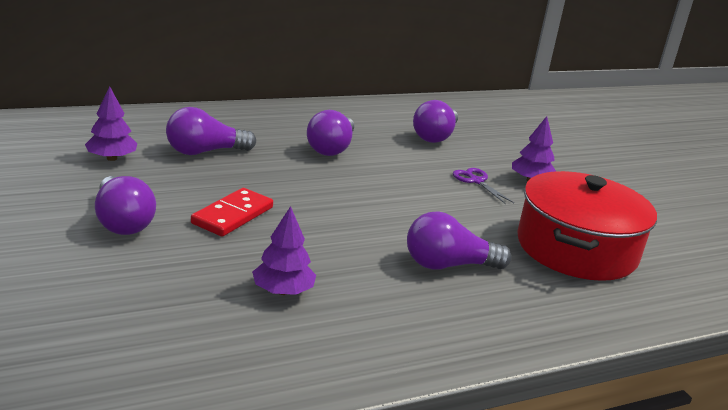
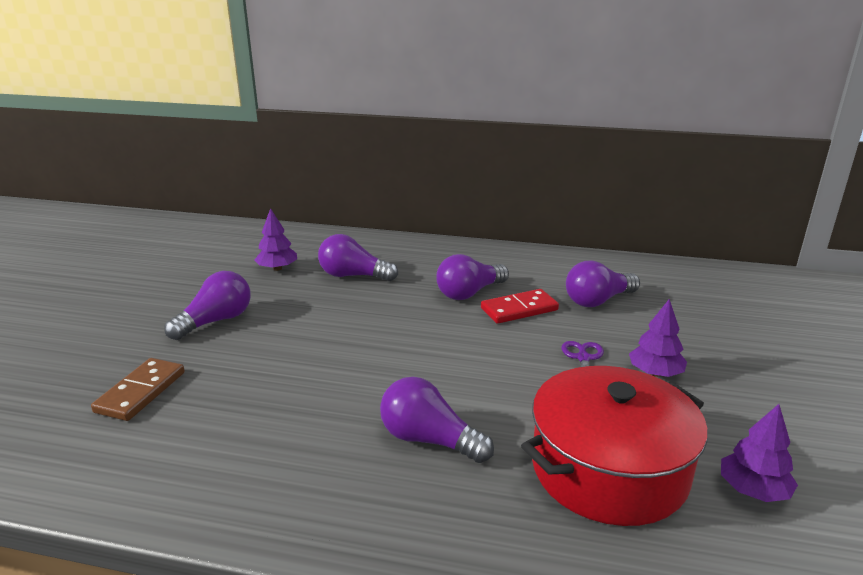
camera: 40 degrees right, 0 degrees up
purple light bulb [95,176,156,235] -> purple light bulb turned 150 degrees counterclockwise [164,271,251,340]
red domino [191,188,273,237] -> red domino moved to [481,289,559,324]
purple tree [252,206,316,295] -> purple tree moved to [721,404,798,502]
none -> brown domino [91,358,185,421]

